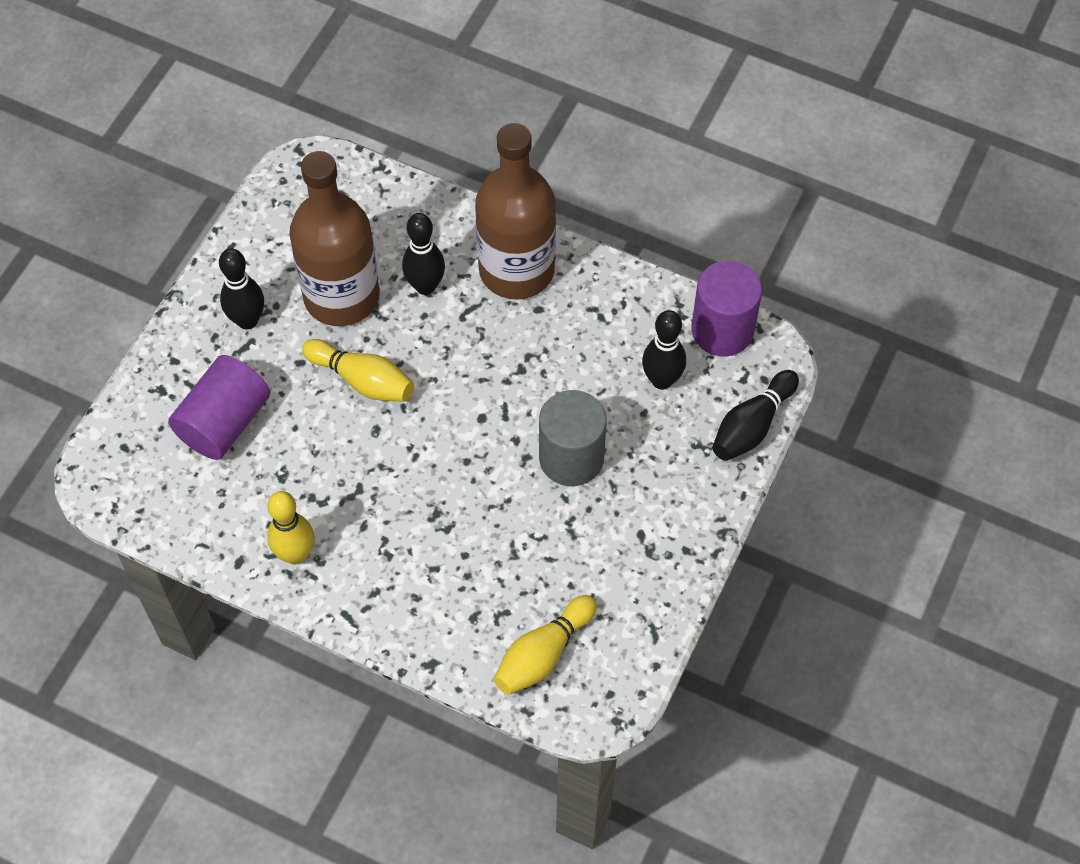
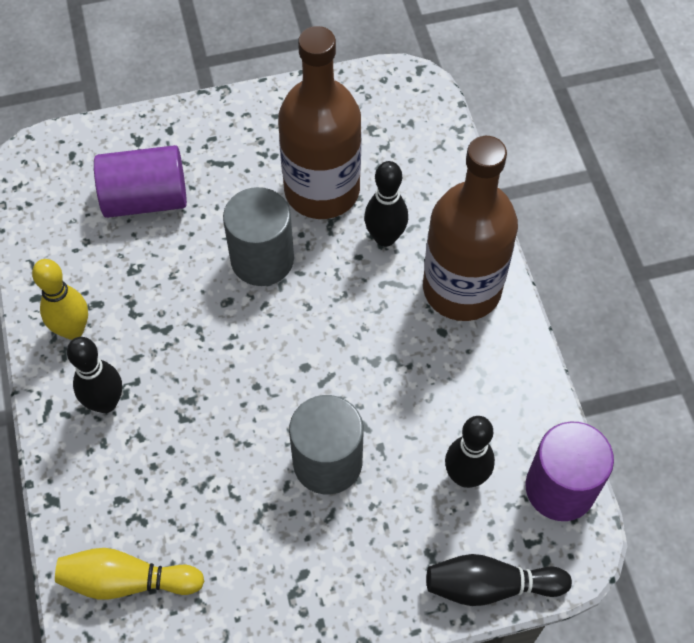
camera: 50 degrees right, 0 degrees up
black bowling pin [219,248,264,329] -> black bowling pin moved to [67,337,122,413]
yellow bowling pin [302,339,414,402] -> grey cylinder [223,187,294,286]

